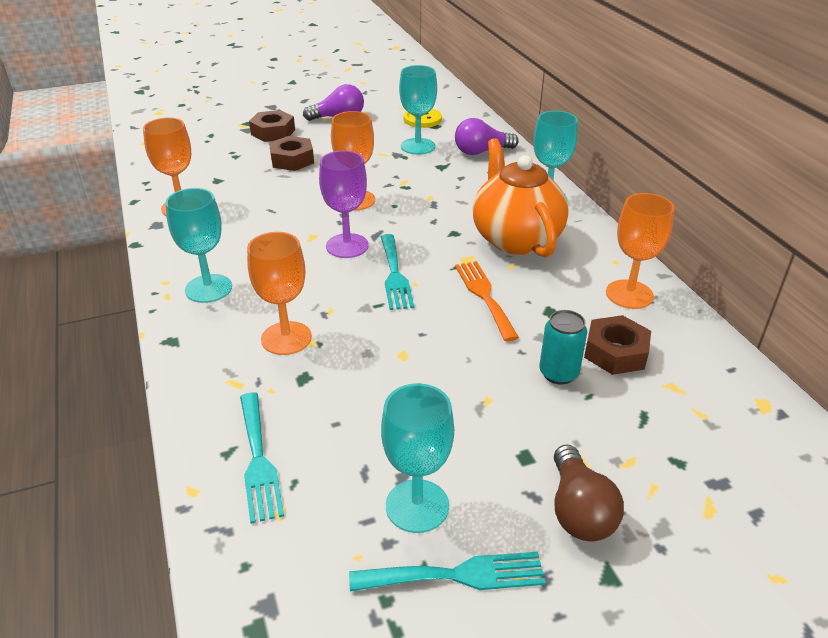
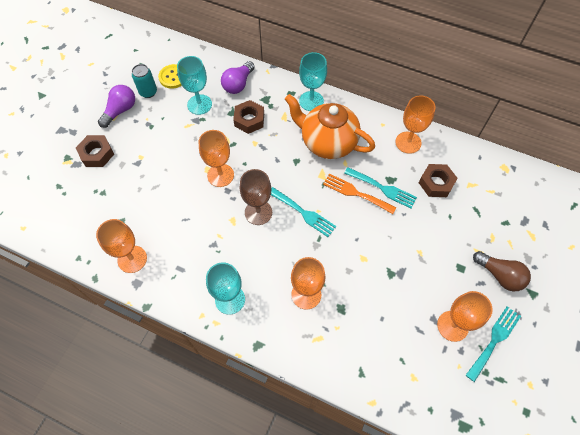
camera: 45 degrees left, 25 degrees up
turquoise fork [240,392,284,524] -> turquoise fork moved to [344,167,417,208]
brown nut [269,136,314,171] -> brown nut moved to [233,100,264,134]
purple goblet [319,151,369,258] -> brown goblet [240,169,272,225]
turquoise goblet [381,383,454,533] -> orange goblet [437,291,493,342]
turquoise can [539,310,587,385] -> turquoise can moved to [132,64,157,98]

